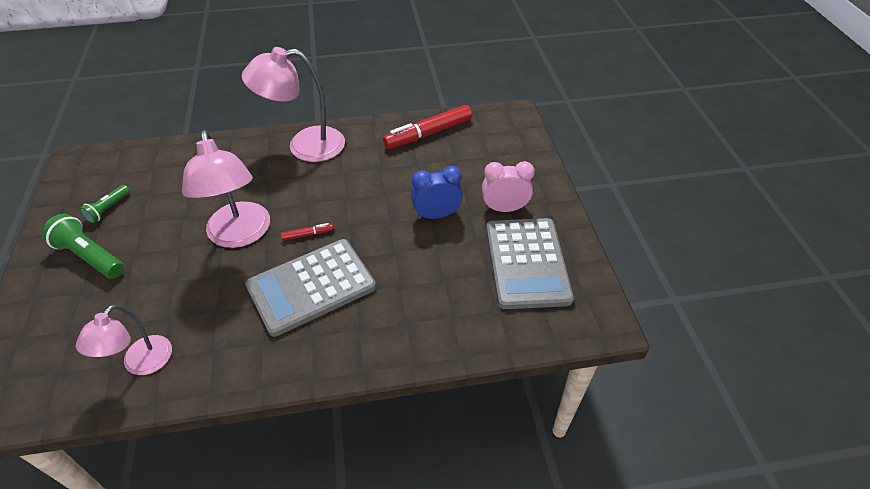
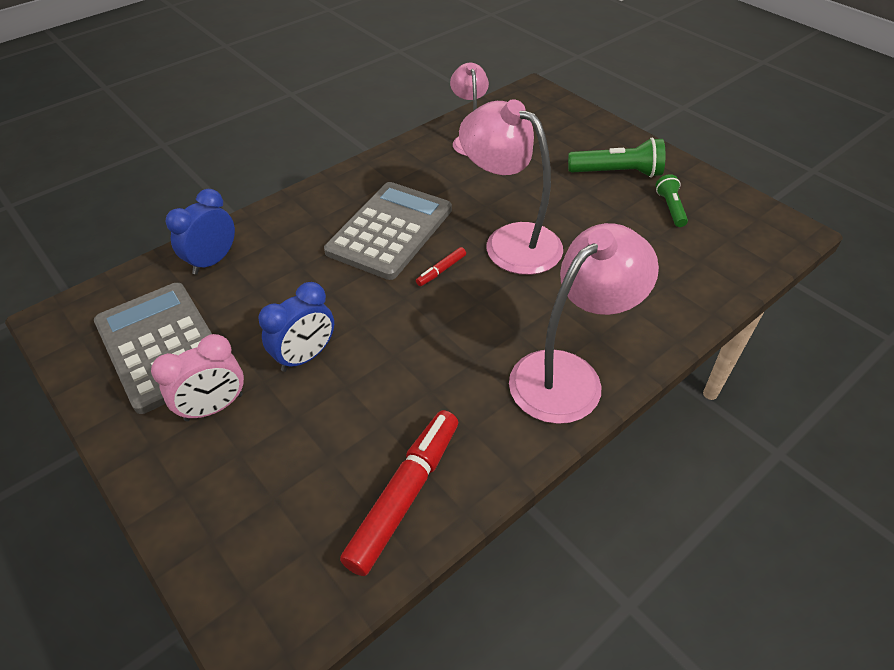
camera: 150 degrees right, 0 degrees up
none -> blue clock [166,189,235,275]

